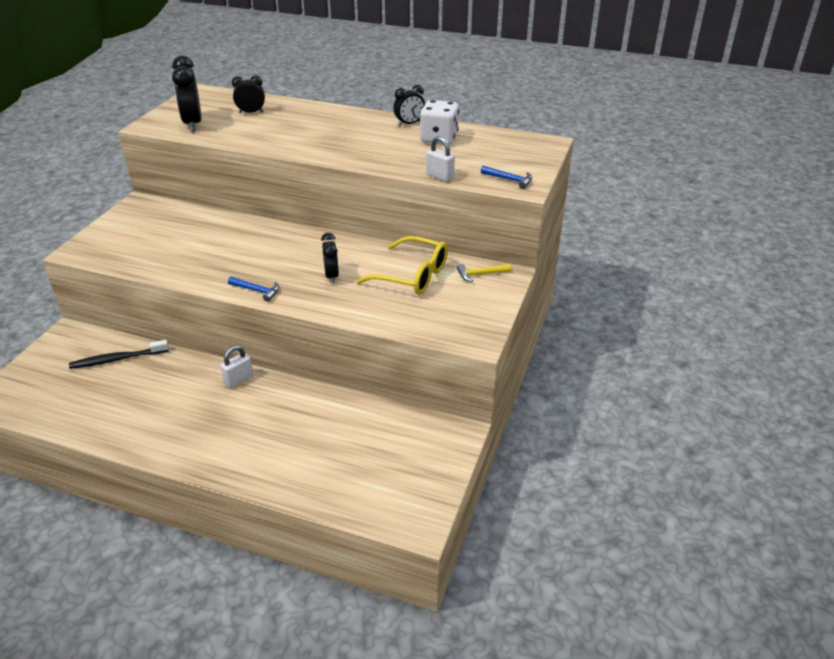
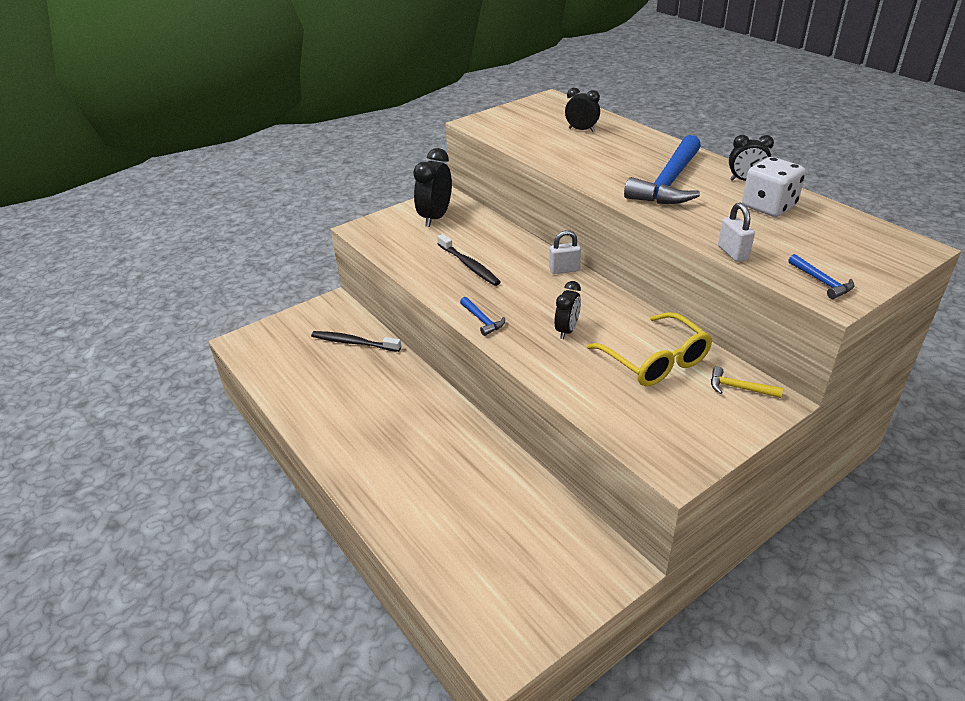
camera: 35 degrees right, 0 degrees up
black clock [172,56,202,131] -> black clock moved to [413,148,452,227]
white padlock [221,345,253,388] -> white padlock moved to [549,230,581,274]
none -> black toothbrush [437,234,501,286]
none -> blue hammer [624,135,701,204]

